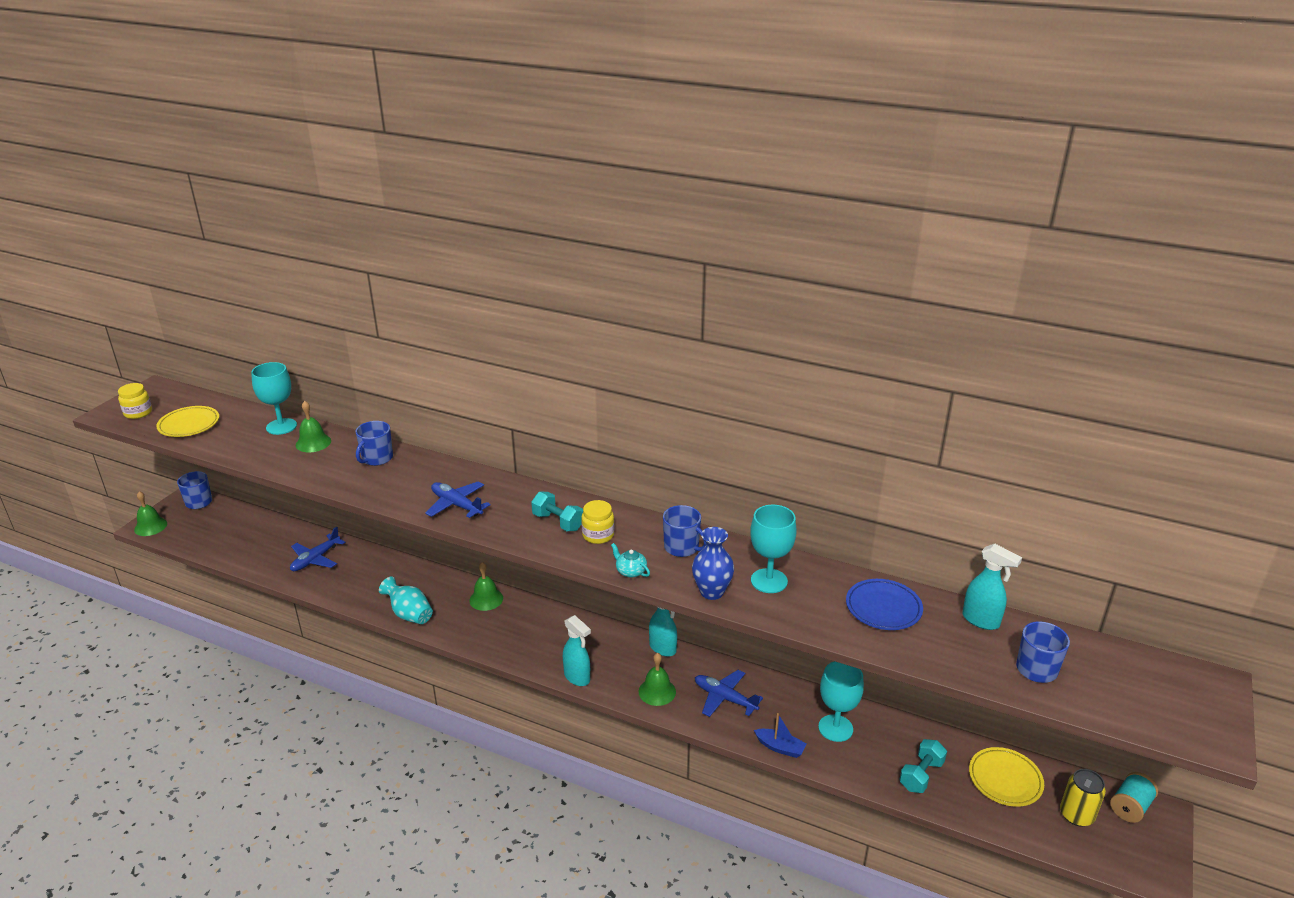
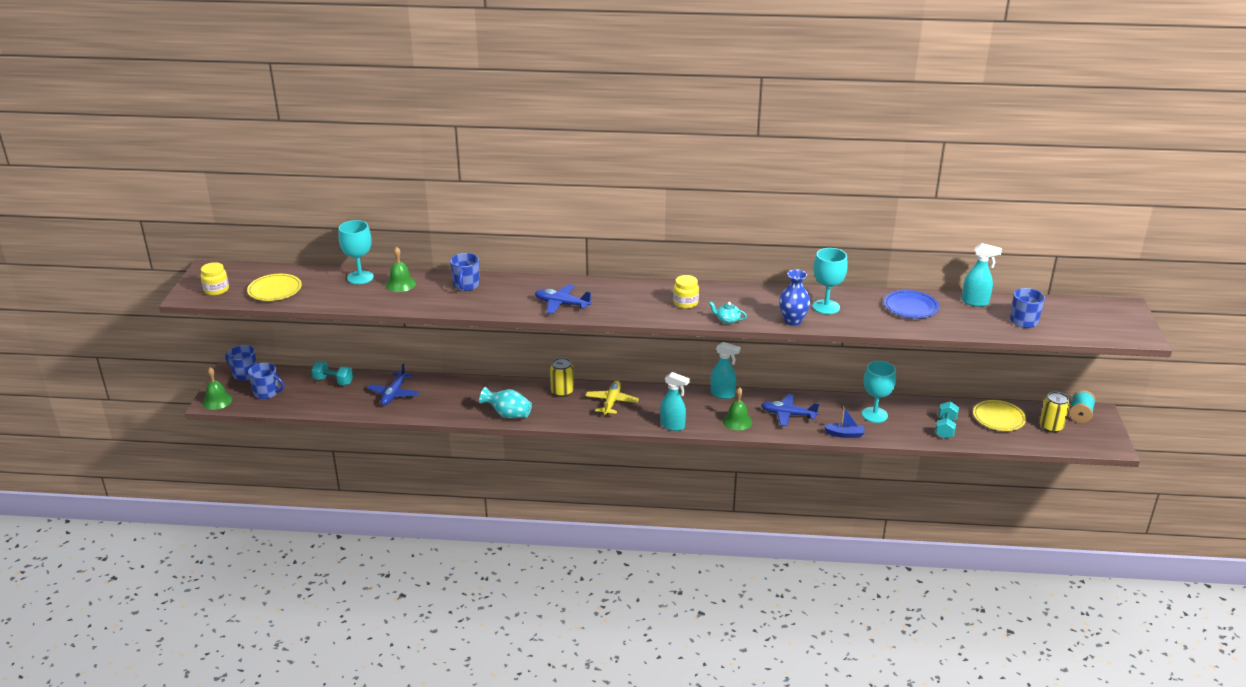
camera: 20 degrees left, 0 degrees up
green bell [469,562,503,611] -> yellow can [550,358,574,397]
turquoise dumbbell [531,492,583,531] -> turquoise dumbbell moved to [311,362,353,385]
blue mug [663,505,706,557] -> blue mug moved to [248,363,284,399]
none -> yellow plane [585,381,639,415]

